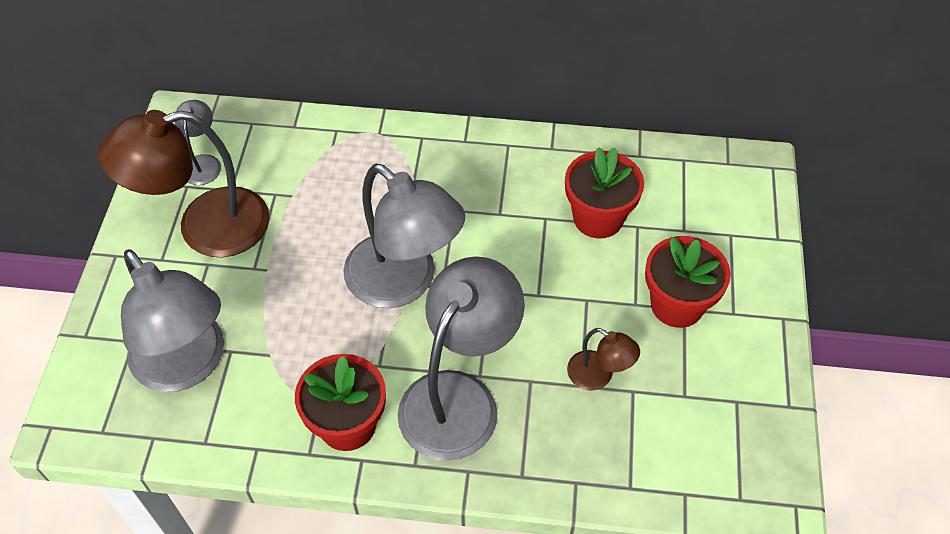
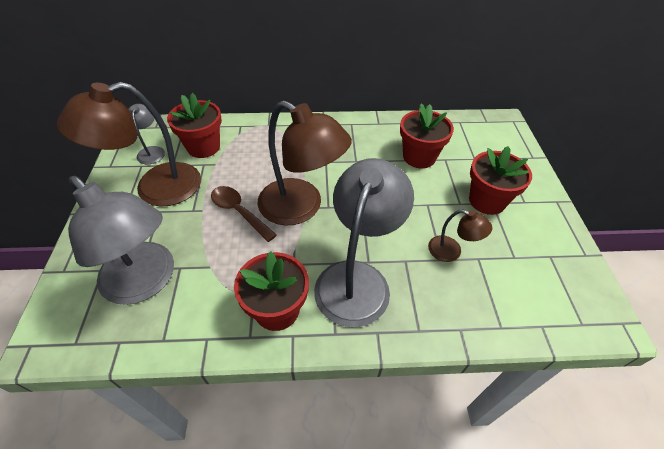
camera: 10 degrees left, 5 degrees down
grey lamp [343,164,465,308] -> brown lamp [257,101,352,225]
none -> red flower pot [167,93,222,158]
none -> brown spoon [211,186,277,242]

